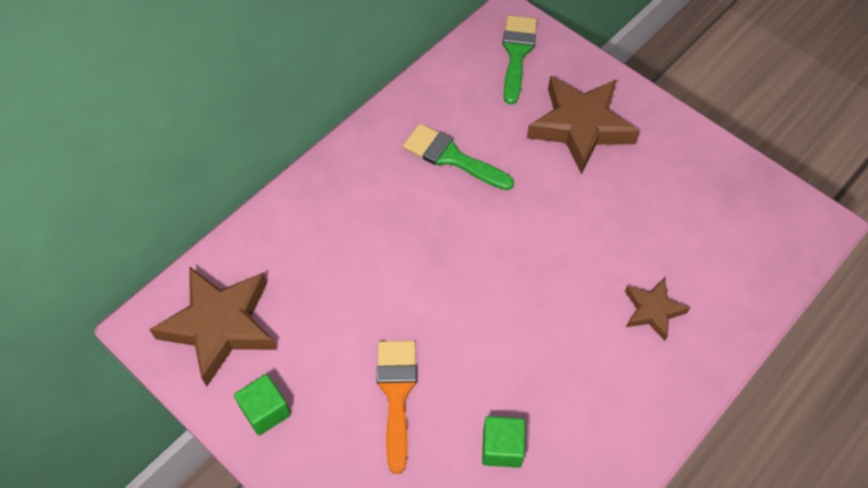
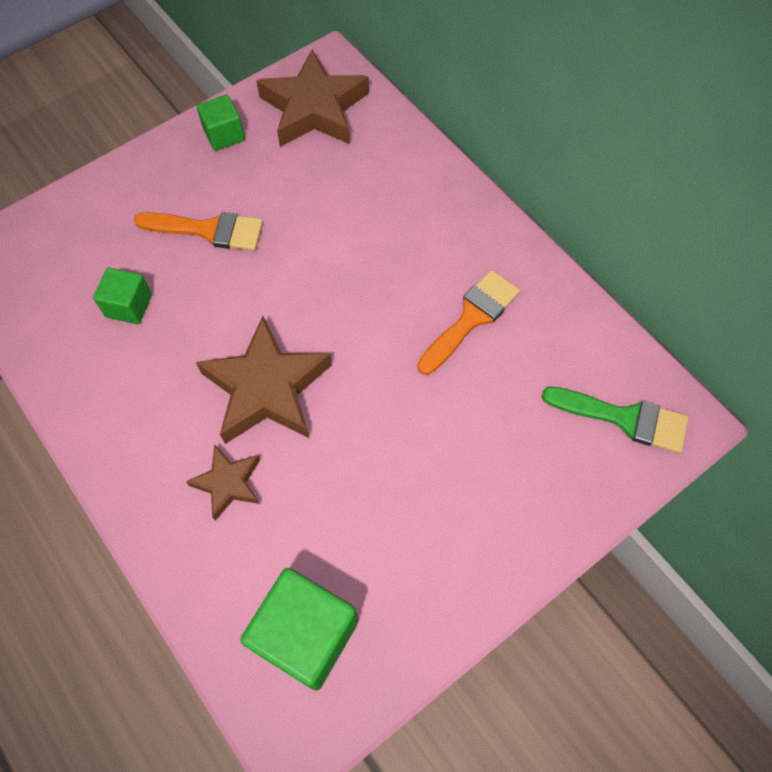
camera: 100 degrees right, 5 degrees up
green brush [403,123,514,190] -> orange brush [417,270,520,375]
brown star [527,76,640,174] -> brown star moved to [196,316,332,444]
none -> green cube [240,568,358,691]

